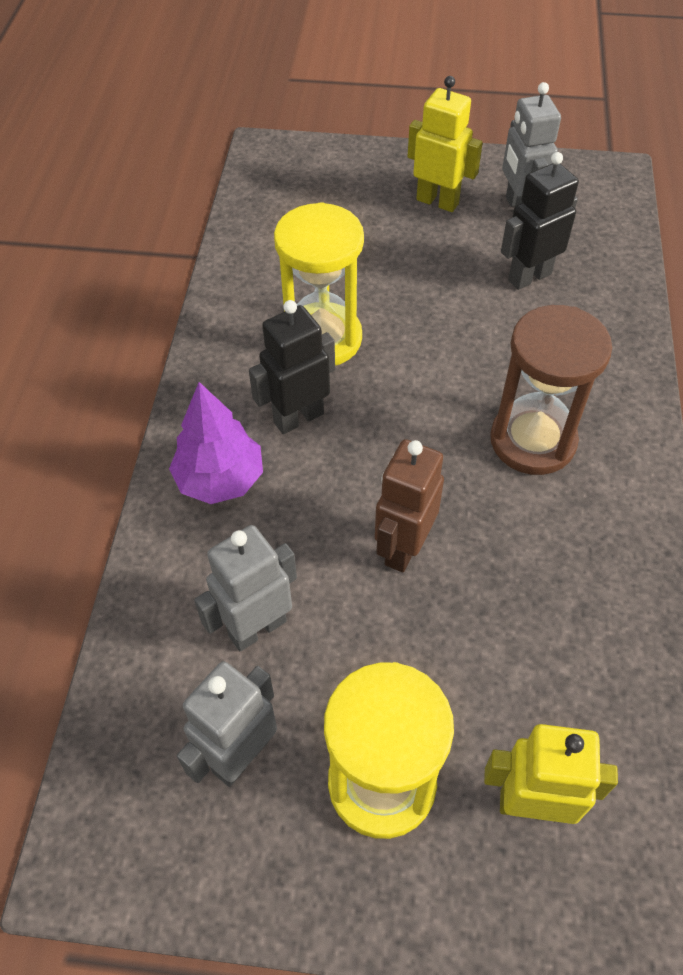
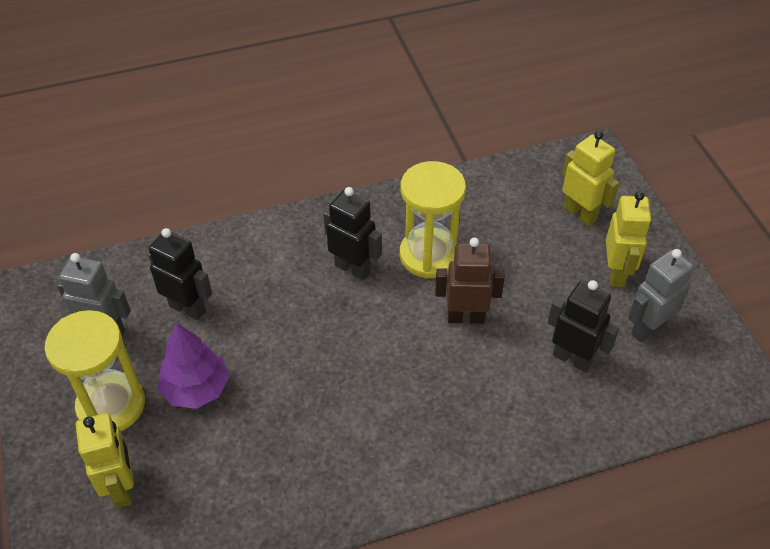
camera: 65 degrees right, 5 degrees down
purple tree [169,382,263,504] -> purple tree moved to [158,323,229,409]
grey robot [194,525,297,651] -> black robot [148,228,212,320]
brown robot [375,439,444,572] -> brown robot moved to [435,238,505,324]
brown hourglass [490,305,612,475] -> none
none -> yellow robot [562,131,619,226]

